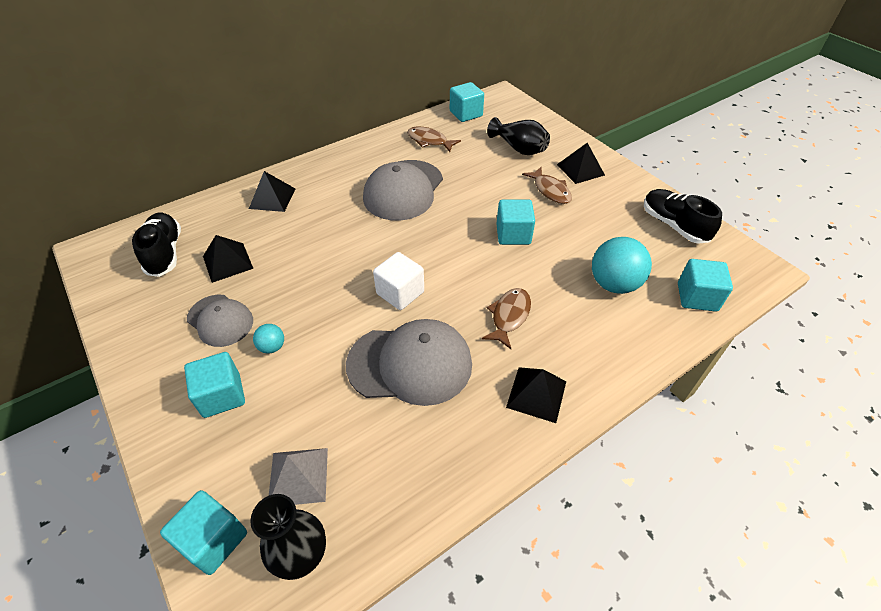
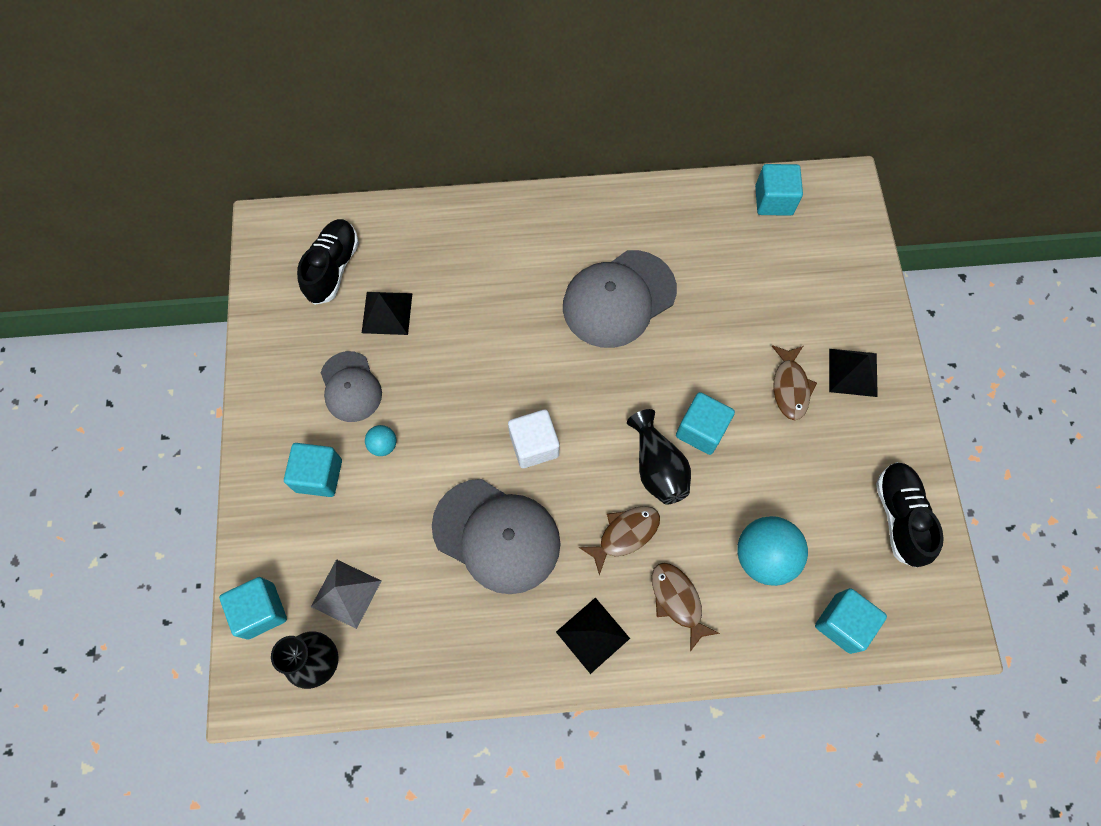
camera: 30 degrees right, 20 degrees up
black pyramid [249,171,295,212] -> none
brown fish [407,127,461,152] -> brown fish moved to [652,563,720,652]
black vase [487,117,550,155] -> black vase moved to [627,409,691,505]

